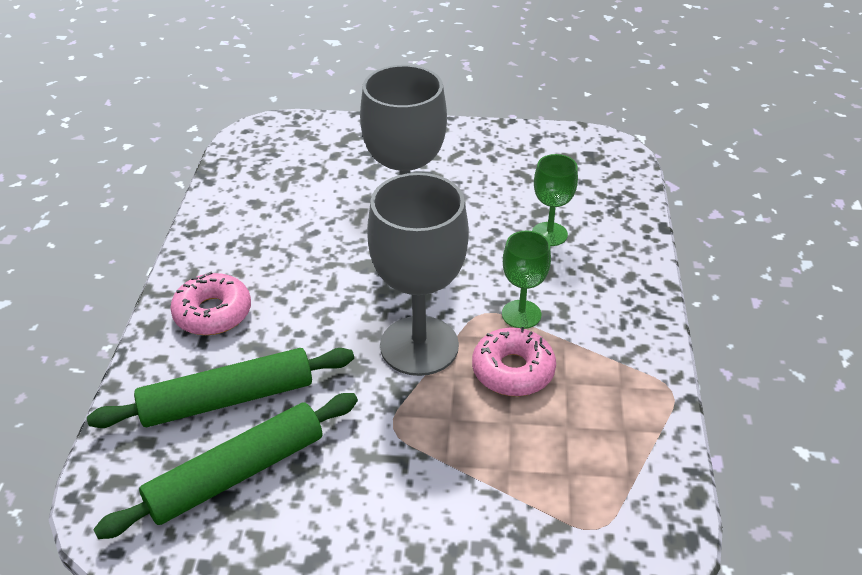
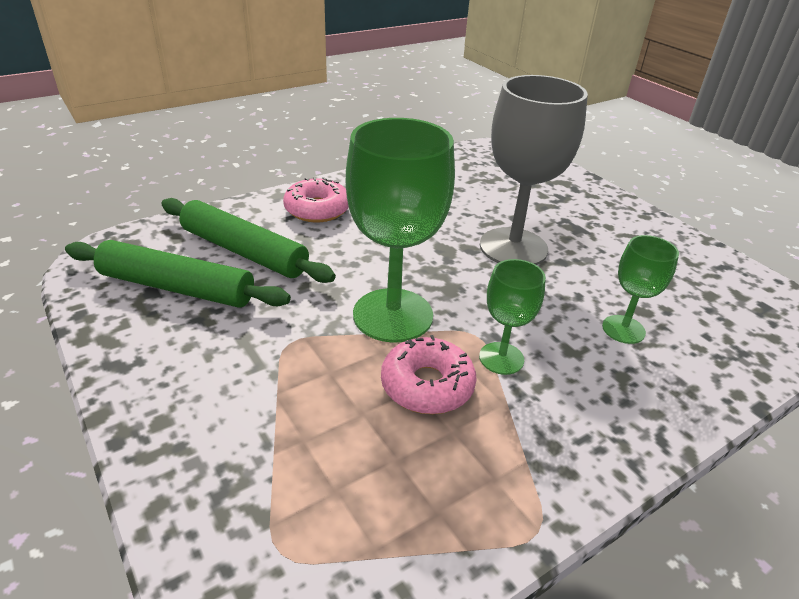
camera: 50 degrees right, 5 degrees down
grey goblet [367,173,469,376] -> green goblet [346,118,455,343]

